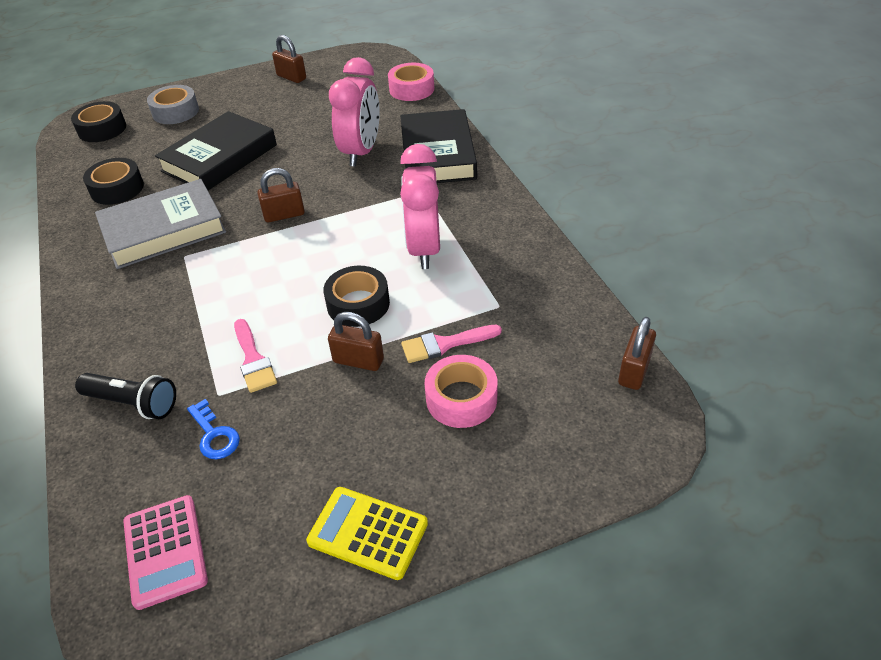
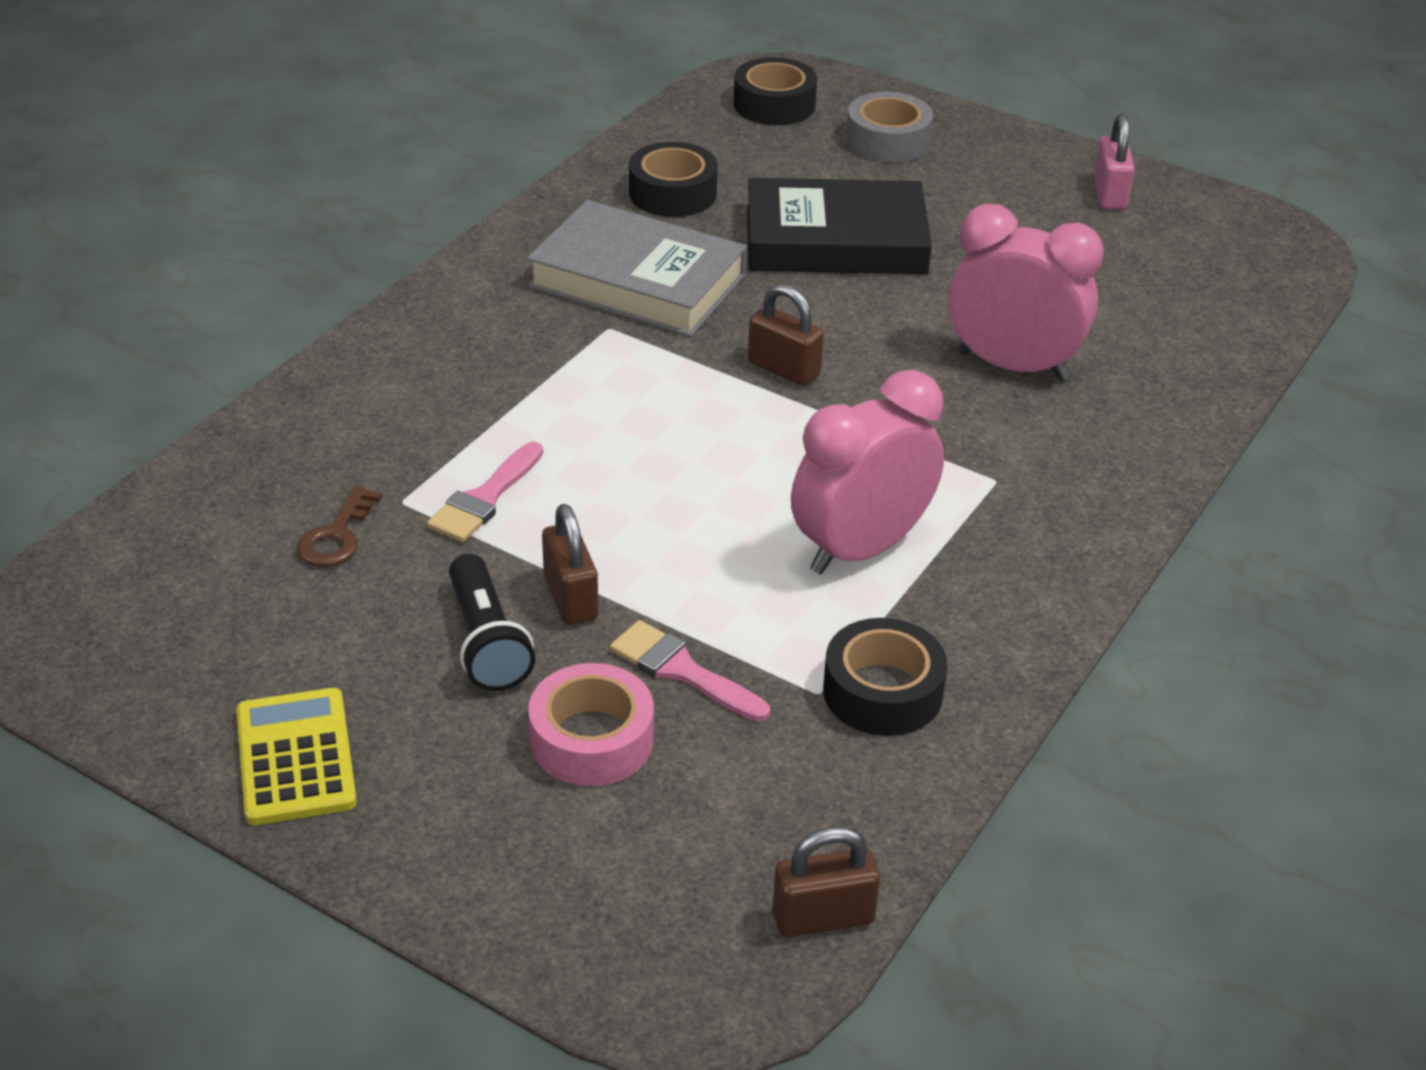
camera: 50 degrees right, 5 degrees down
black flashlight [75,373,176,419] -> black flashlight moved to [449,554,535,691]
pink calculator [123,495,208,610] -> none
blue key [187,399,240,459] -> brown key [297,486,382,567]
brown padlock [272,35,306,83] -> pink padlock [1094,114,1135,210]
black tape [323,266,390,327] -> black tape moved to [823,618,947,736]
pink clock [329,57,380,167] -> pink clock turned 135 degrees counterclockwise [948,204,1104,380]
pink tape [388,63,434,101] -> none
black book [400,109,477,183] -> none

